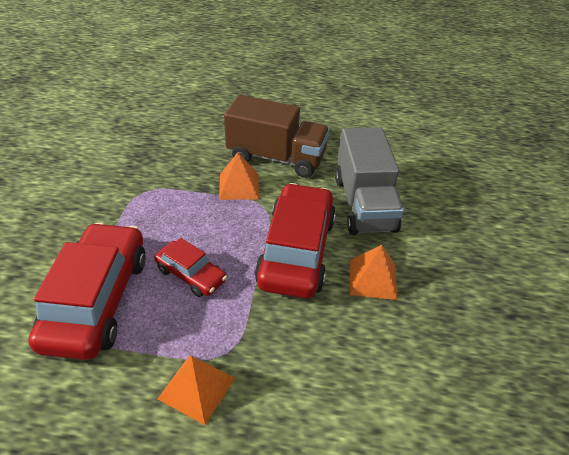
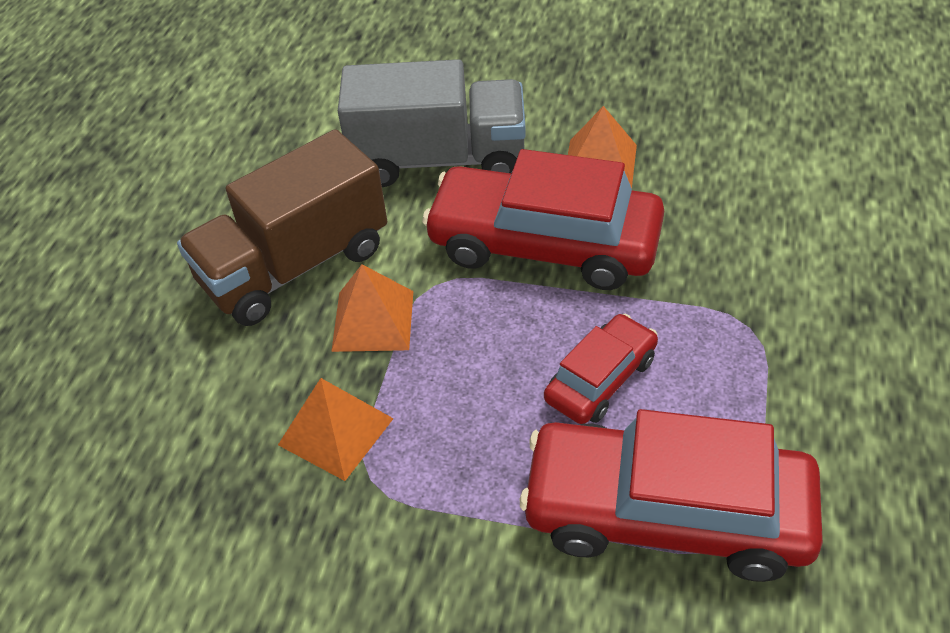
camera: 80 degrees left, 5 degrees up
orange pyramid [158,355,235,425] -> orange pyramid moved to [278,378,394,481]
brown truck [224,95,330,178] -> brown truck turned 150 degrees counterclockwise [177,129,387,326]

